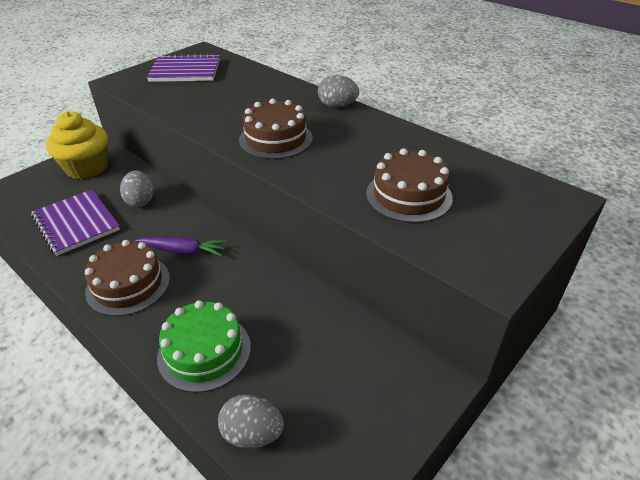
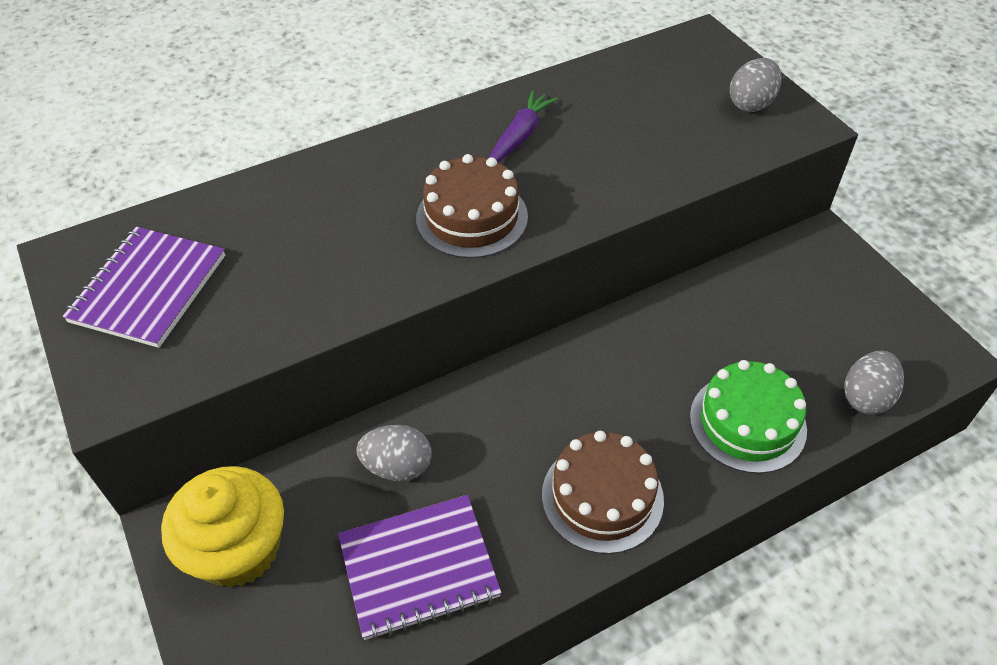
camera: 70 degrees left, 10 degrees up
purple carrot [135,237,227,256] -> purple carrot moved to [489,91,558,162]
grey egg [318,75,359,107] -> grey egg moved to [730,58,782,112]
brown cake [366,148,453,223] -> none

